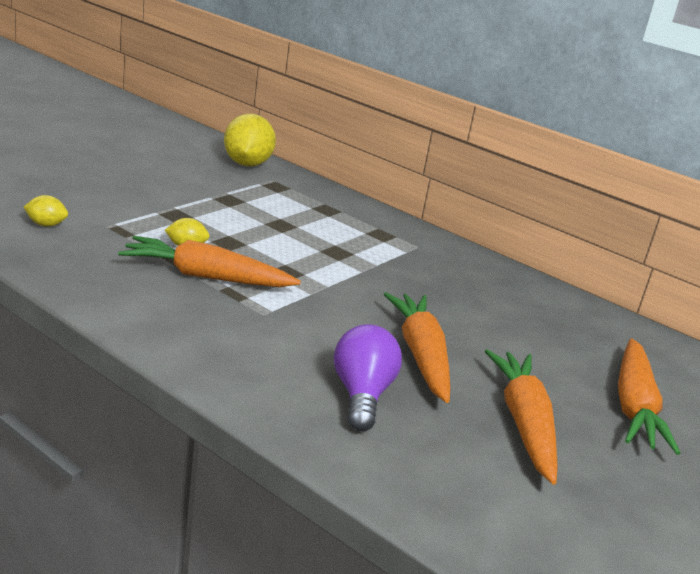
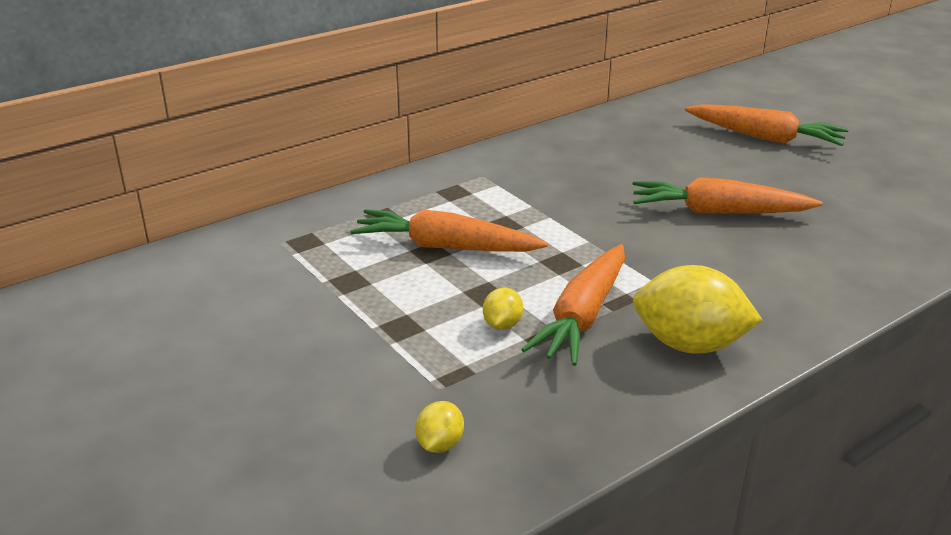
camera: 70 degrees left, 5 degrees up
yellow lemon [224,114,276,166] -> yellow lemon moved to [633,265,762,354]
purple light bulb [334,324,402,431] -> none
orange carrot [485,349,558,485] -> orange carrot moved to [350,209,548,252]

